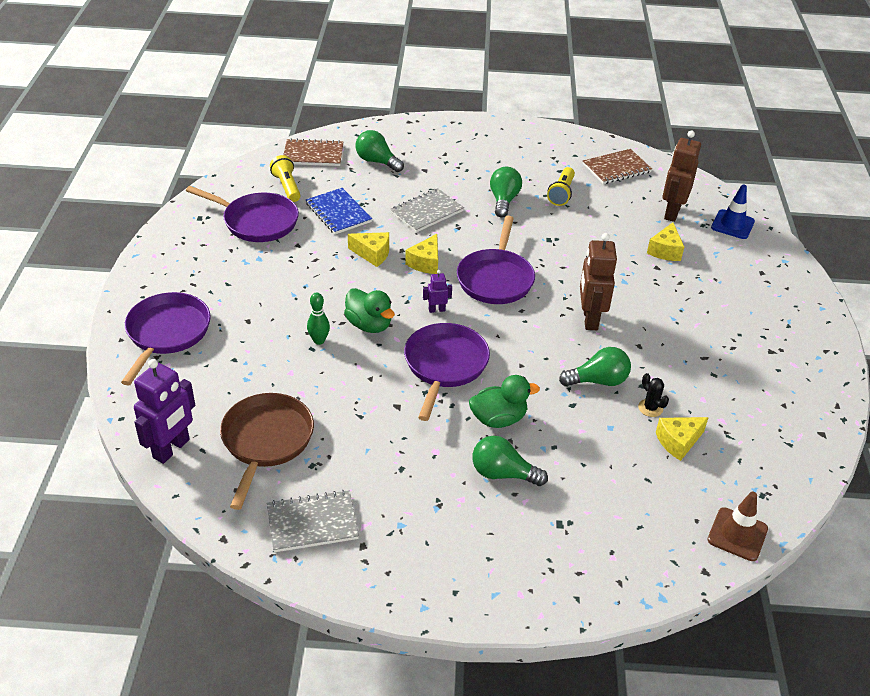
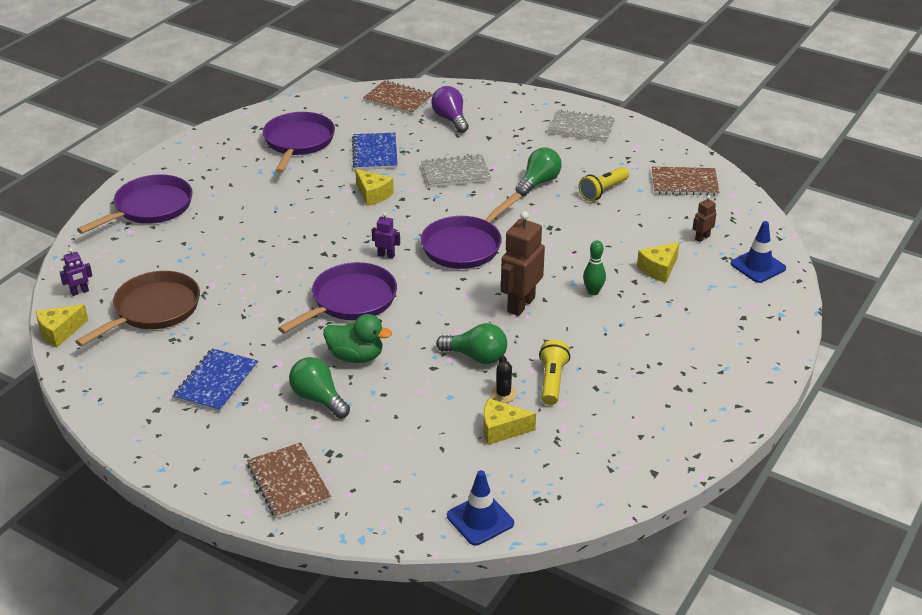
camera: 30 degrees right, 5 degrees down
purple robot [134,359,195,464] -> purple robot [60,248,92,296], size x0.48
purple pan [186,186,299,242] -> purple pan turned 135 degrees counterclockwise [263,112,335,173]
grey notebook [267,490,359,552] -> grey notebook moved to [548,110,615,142]
yellow flashlight [270,155,301,202] -> yellow flashlight moved to [539,340,570,405]
green bowling pin [307,292,330,345] -> green bowling pin moved to [583,240,606,295]
green duck [344,288,395,333] -> none
green light bulb [355,130,404,172] -> purple light bulb [431,86,469,133]
yellow cheese [405,234,438,274] -> yellow cheese moved to [36,304,88,347]
brown robot [662,130,701,222] -> brown robot [693,195,717,242], size x0.48
brown traffic cone [708,492,768,561] -> blue traffic cone [447,470,514,546]
none -> blue notebook [173,348,258,412]
none -> brown notebook [247,442,331,519]

